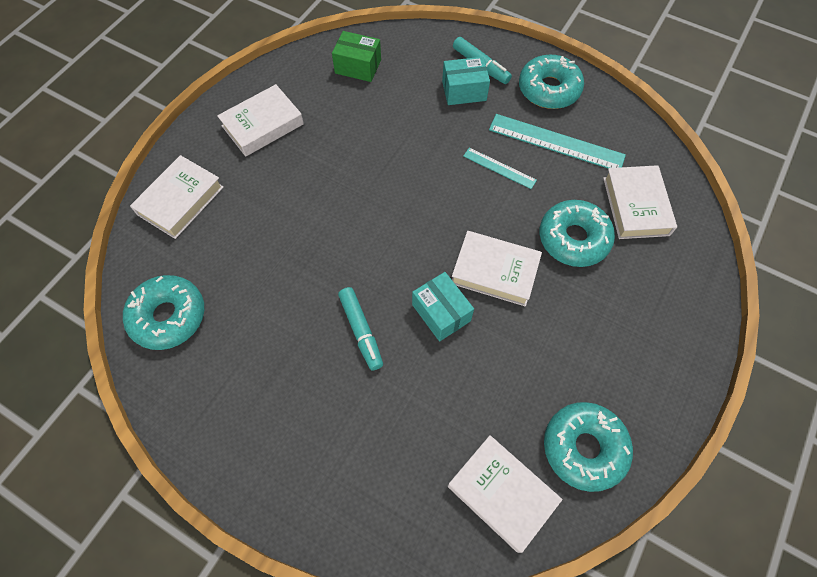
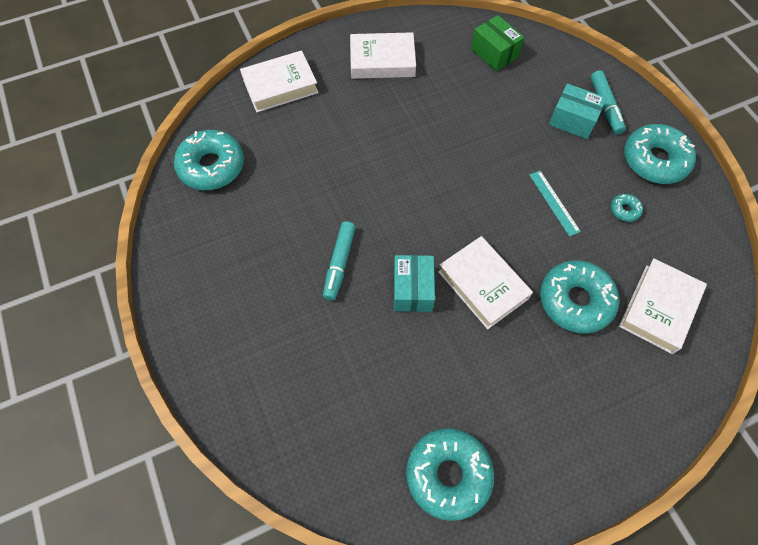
camera: 35 degrees right, 0 degrees up
white book [448,435,563,553] -> none
turquoise ruler [489,114,626,168] -> turquoise donut [611,194,643,222]

